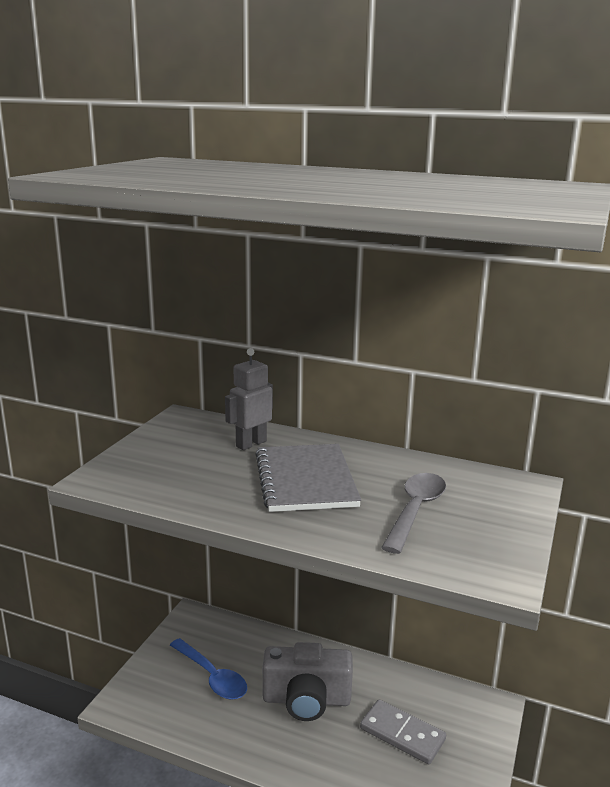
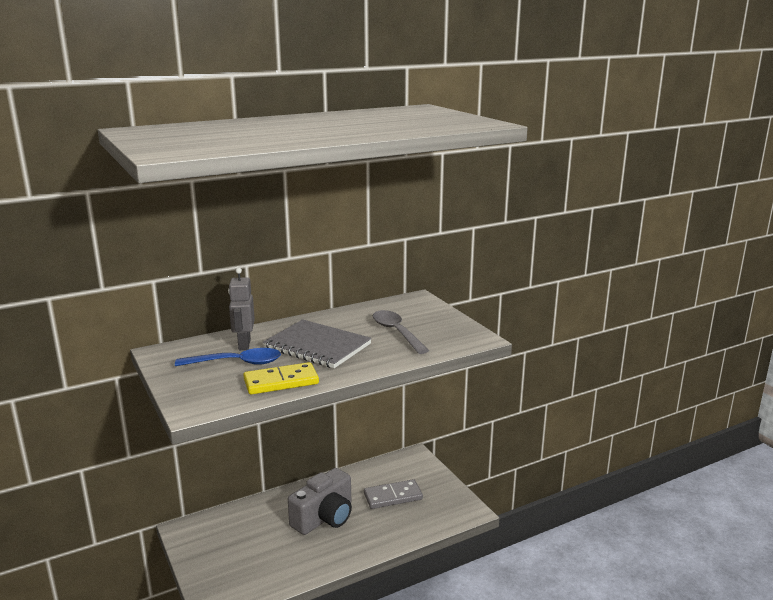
camera: 50 degrees left, 0 degrees up
blue spoon [170,638,247,700] -> blue spoon moved to [175,348,281,366]
none -> yellow domino [243,362,319,395]

